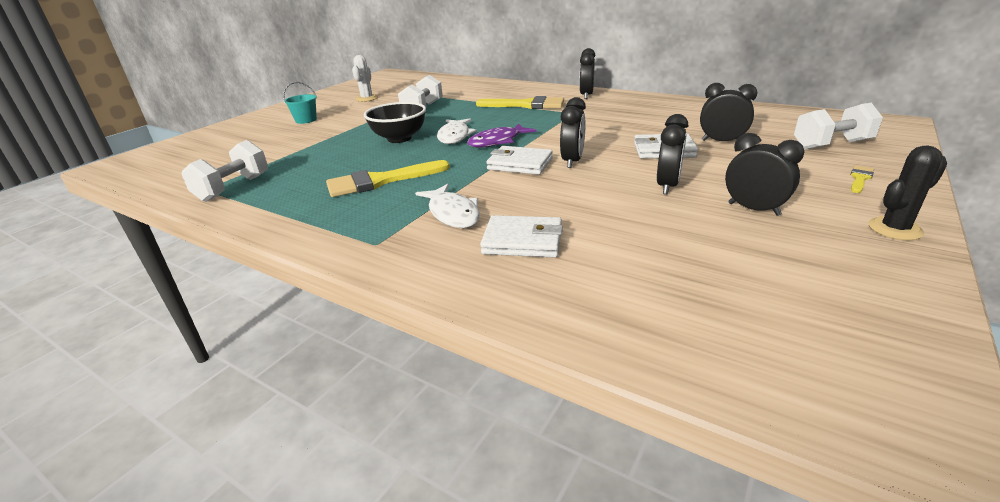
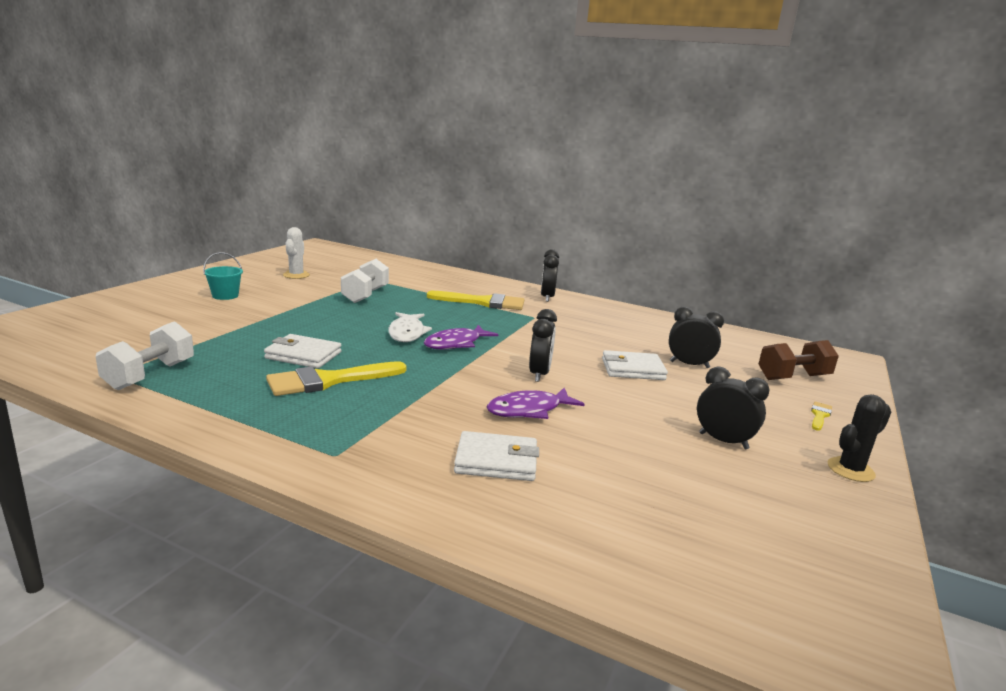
camera: 10 degrees left, 10 degrees down
black bowl [364,102,426,143] -> none
white fish [415,184,480,228] -> none
white wallet [486,146,553,175] -> white wallet moved to [264,334,342,369]
black clock [657,114,688,194] -> none
white dumbbell [794,103,883,149] -> brown dumbbell [759,340,839,380]
none -> purple fish [487,388,584,419]

